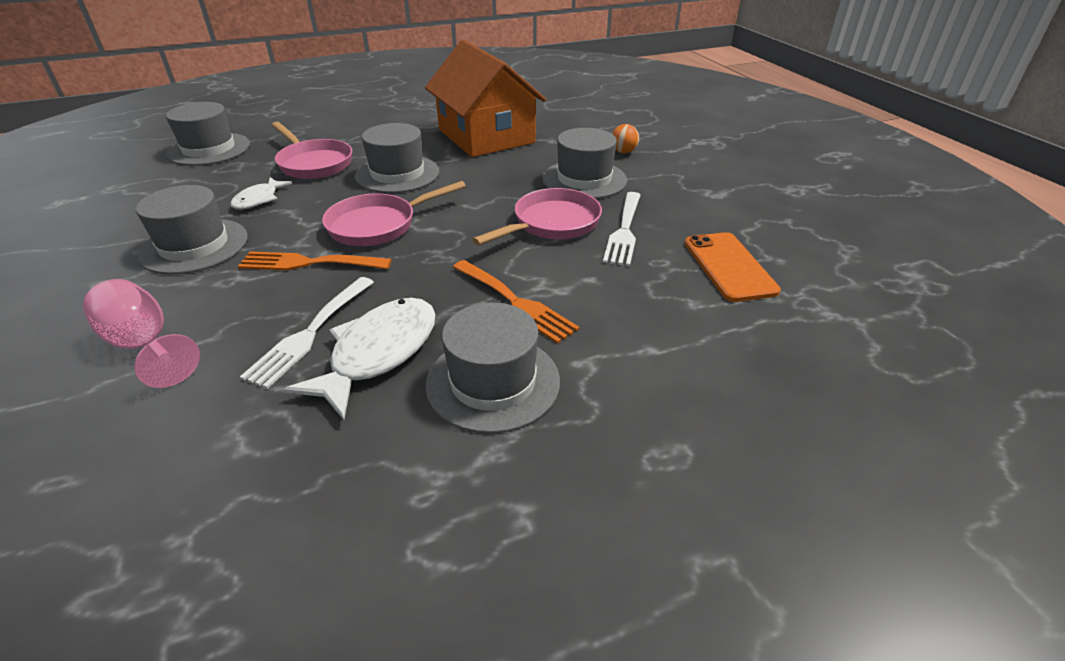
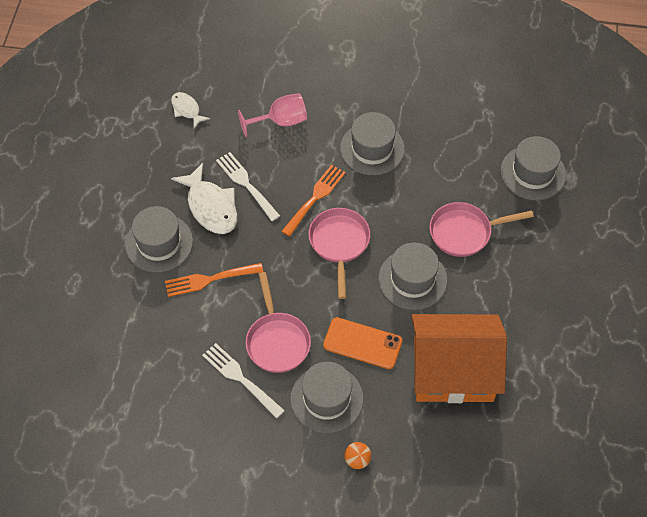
camera: 120 degrees right, 20 degrees up
white fish [231,177,292,210] -> white fish moved to [171,92,210,128]
orange phone [685,232,781,302] -> orange phone moved to [323,317,402,369]

